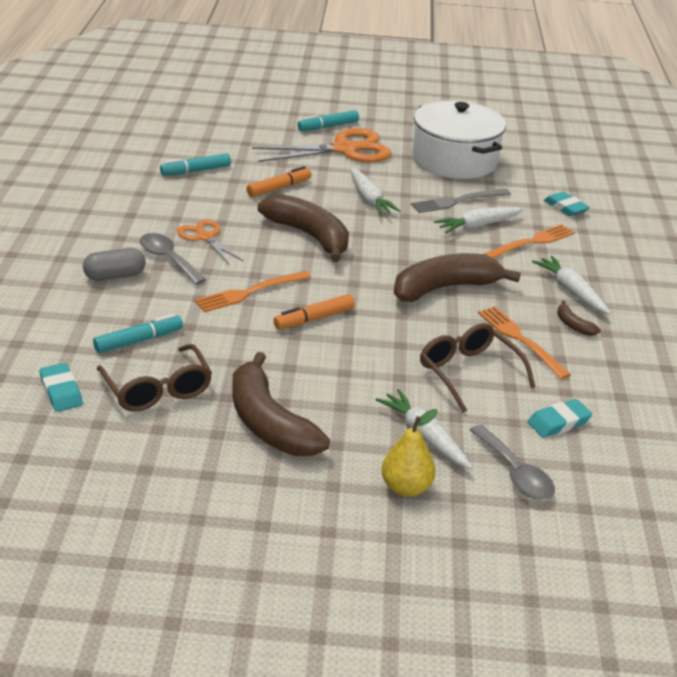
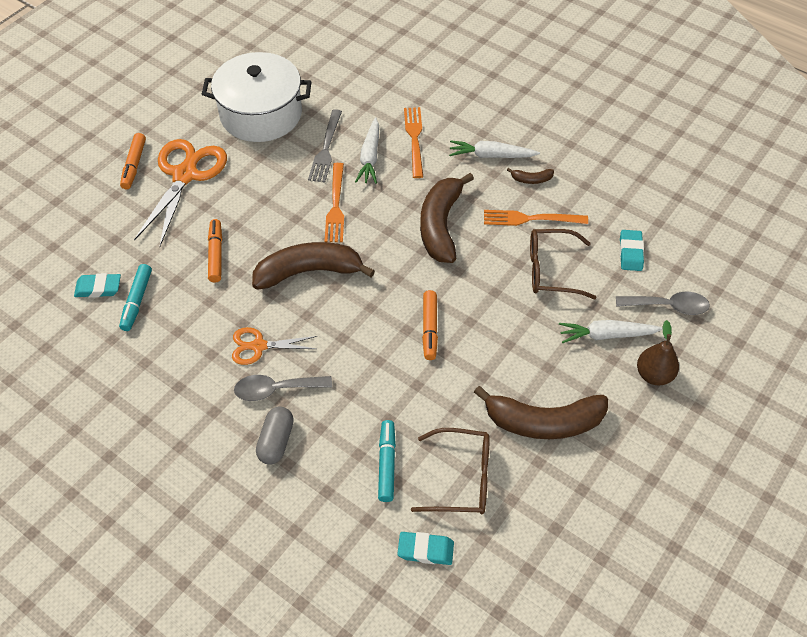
camera: 55 degrees left, 20 degrees up
orange fork [195,271,311,312] -> orange fork moved to [325,163,344,242]
turquoise marker [298,110,359,131] -> orange marker [120,133,146,189]
white carrot [350,168,400,215] -> none
yellow pear [381,409,438,497] -> brown pear [637,320,679,385]
turquoise eraser [544,192,590,216] -> turquoise eraser moved to [74,273,121,298]

